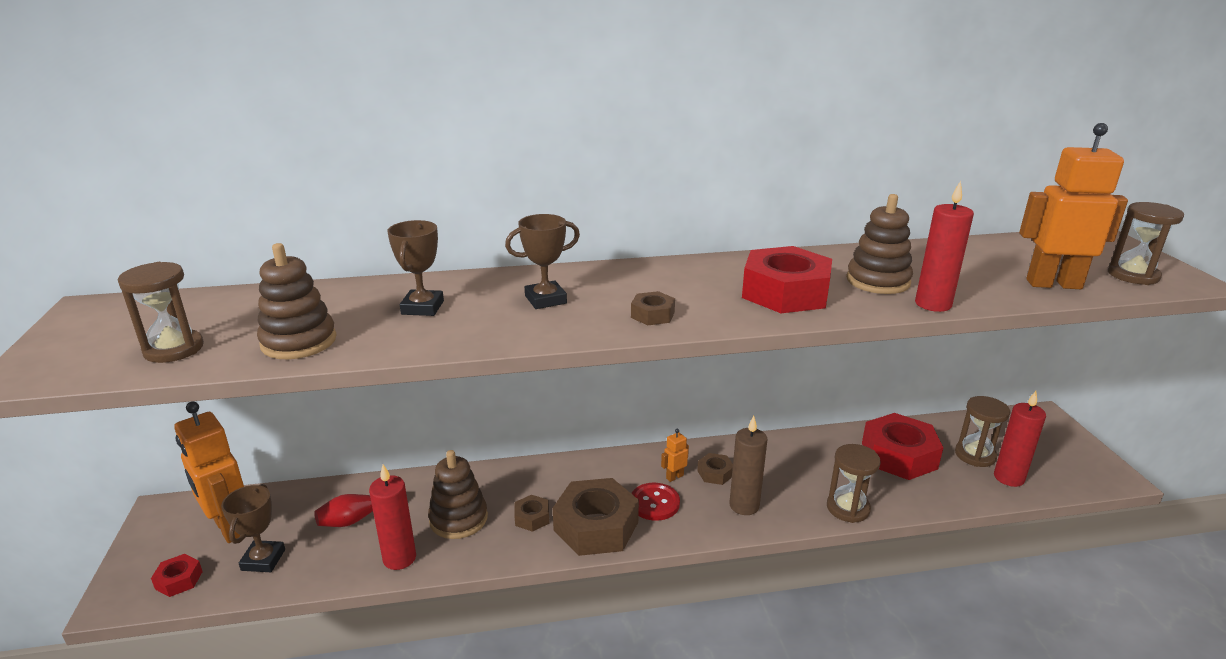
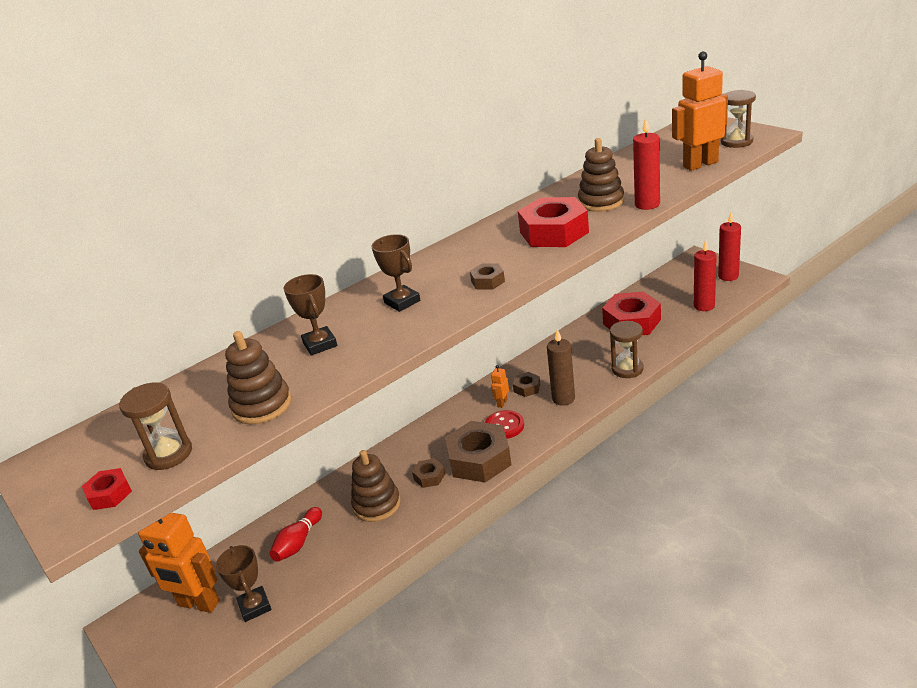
camera: 25 degrees left, 5 degrees up
red nut [151,554,203,597] -> red nut moved to [82,468,132,510]
red candle [369,464,416,570] -> red candle moved to [718,212,741,281]
brown trophy [505,214,580,309] -> brown trophy turned 75 degrees counterclockwise [372,234,420,312]
brown hourglass [955,396,1010,467] -> none

